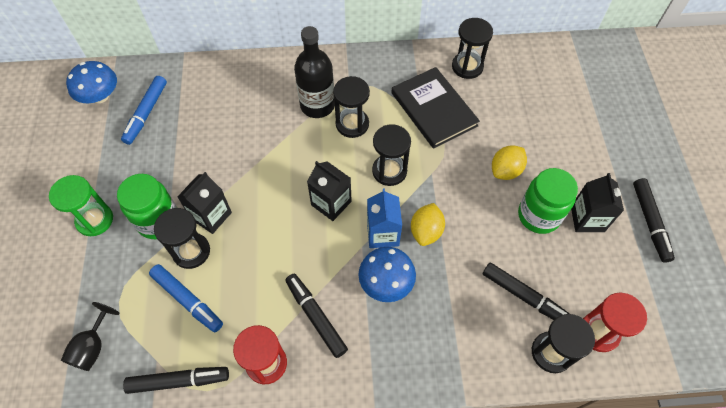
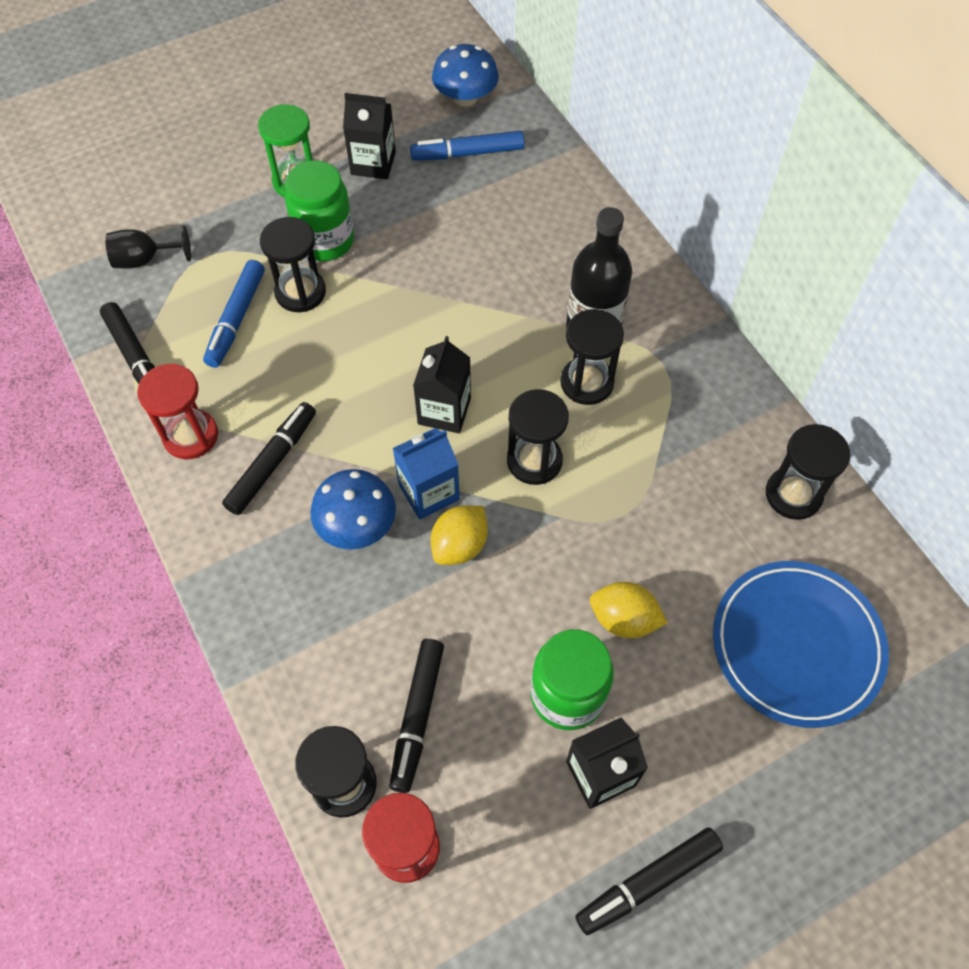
camera: 65 degrees right, 0 degrees up
black carton [177,172,232,234] -> black carton moved to [343,93,396,179]
black book [391,67,480,149] -> none
yellow lemon [411,203,445,246] -> yellow lemon turned 45 degrees counterclockwise [431,505,488,565]
none -> blue plate [713,561,889,728]

